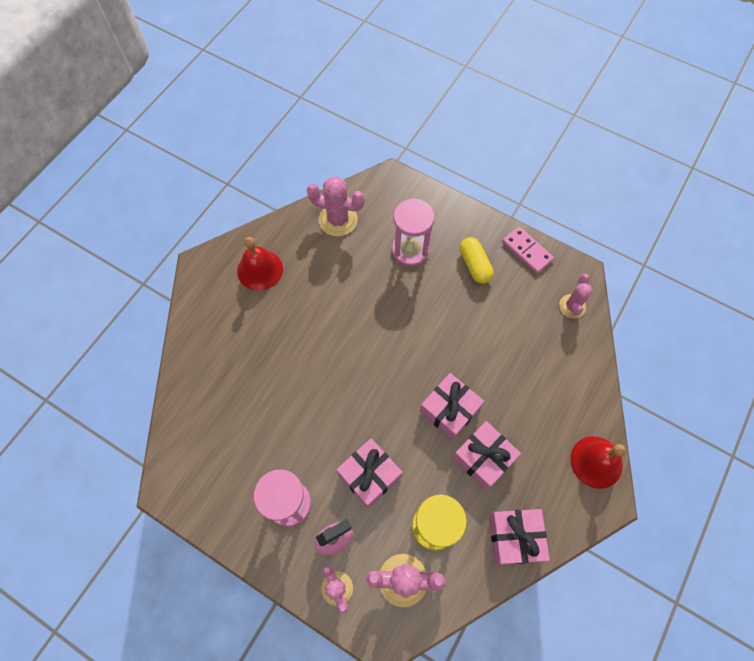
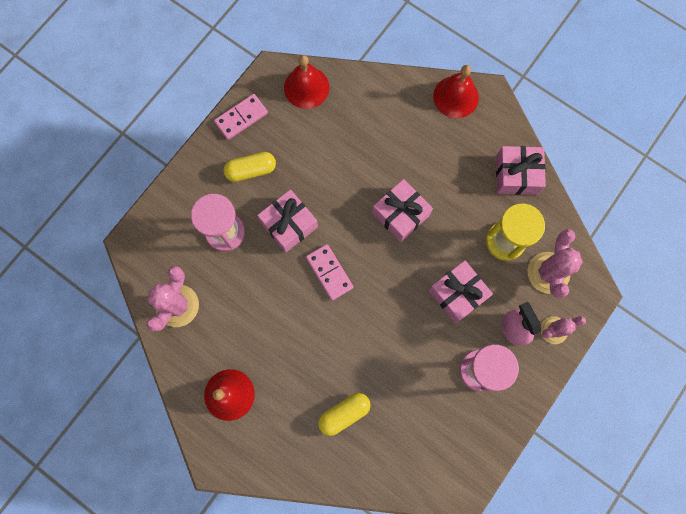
camera: 85 degrees left, 10 degrees up
pink gift [452,421,521,490] -> pink gift moved to [257,189,318,252]
pink cactus [559,274,592,318] -> red bell [284,55,329,109]
none -> pink domino [306,244,353,301]
none -> yellow capsule [318,393,371,436]

